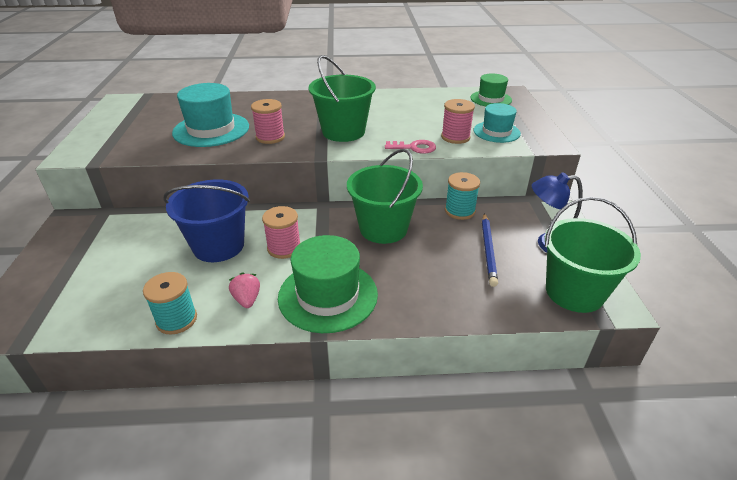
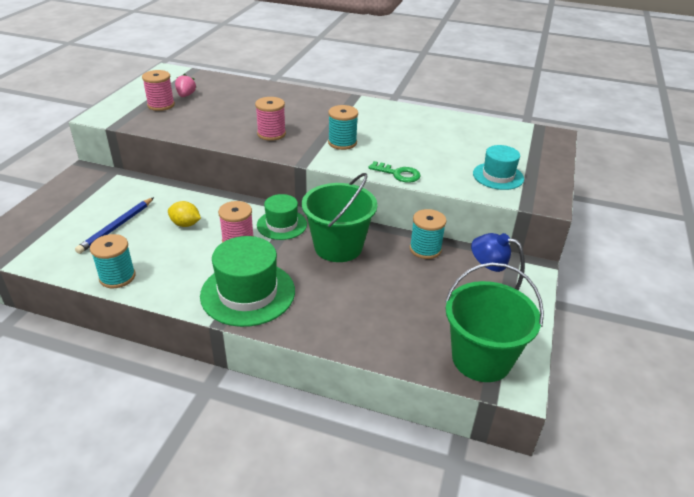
camera: 20 degrees right, 0 degrees up
blue bucket [164,179,250,262] -> yellow lemon [168,201,201,227]
turquoise hat [172,83,249,147] -> none
pink strawberry [229,273,260,308] -> pink strawberry moved to [175,74,196,97]
green bucket [308,55,376,142] -> turquoise spool [328,105,358,150]
pink key [385,140,436,154] -> green key [368,161,421,183]
pink spool [441,99,475,144] -> pink spool moved to [142,70,175,111]
green hat [470,73,512,106] -> green hat moved to [257,194,307,240]
blue pencil [482,213,498,287] -> blue pencil moved to [75,197,154,254]

